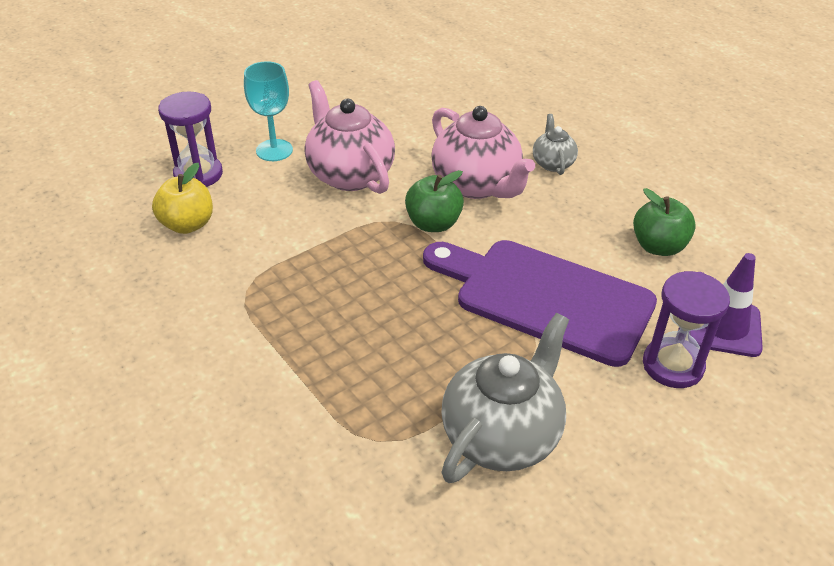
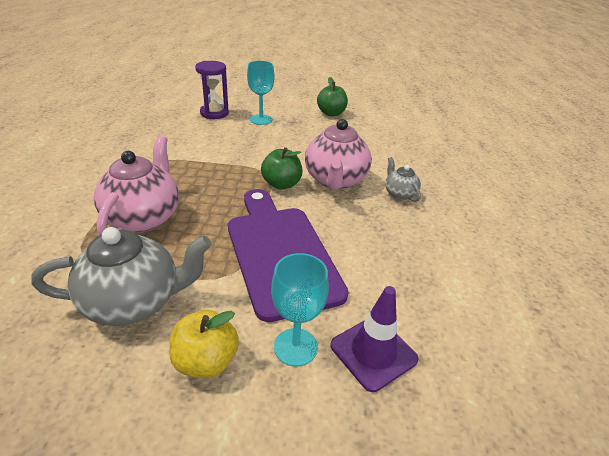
camera: 40 degrees right, 5 degrees down
yellow apple [152,163,213,234] -> yellow apple moved to [169,310,239,378]
pink teapot [305,80,395,194] -> pink teapot moved to [94,136,179,235]
grey teapot [533,114,578,175] -> grey teapot turned 60 degrees counterclockwise [385,157,421,202]
green apple [633,188,696,256] -> green apple moved to [317,77,348,116]
purple hourglass [643,271,730,388] -> turquoise goblet [271,253,329,366]

